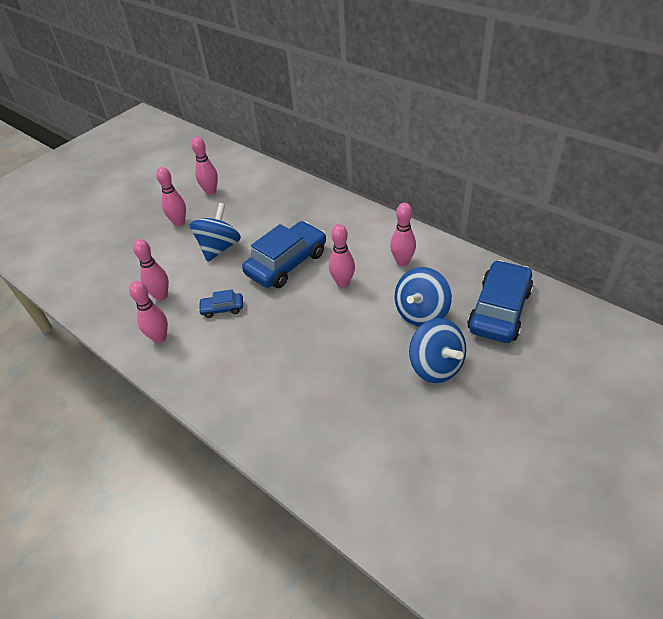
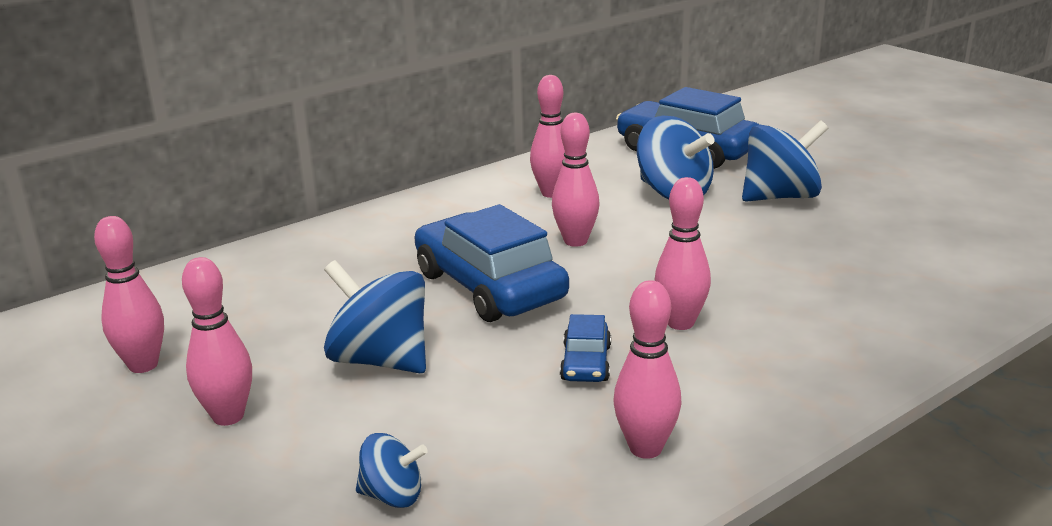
camera: 80 degrees left, 20 degrees down
pink bowling pin [133,239,169,301] -> pink bowling pin moved to [655,177,711,330]
none -> blue spinning top [356,433,428,508]

